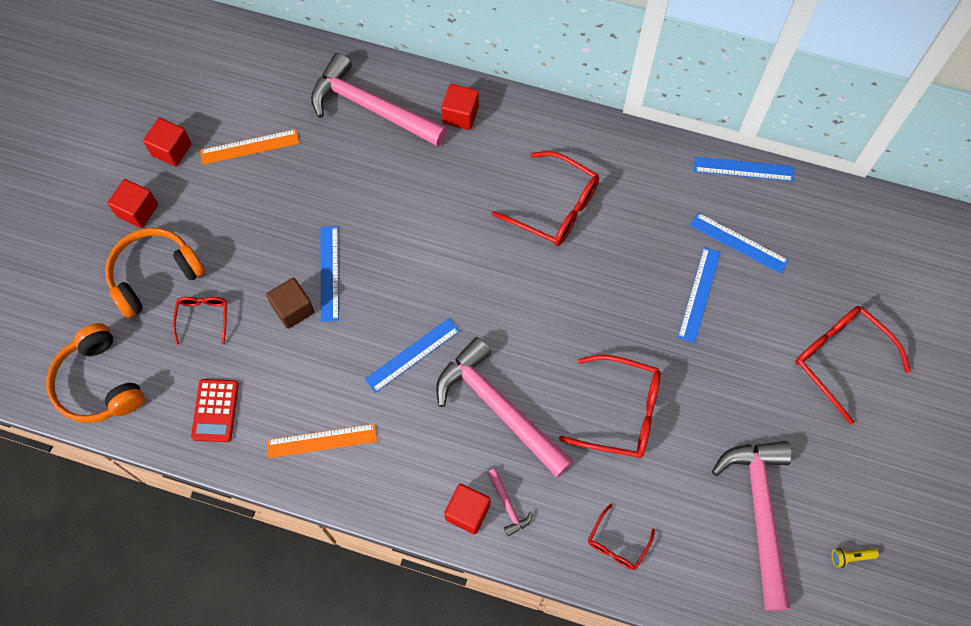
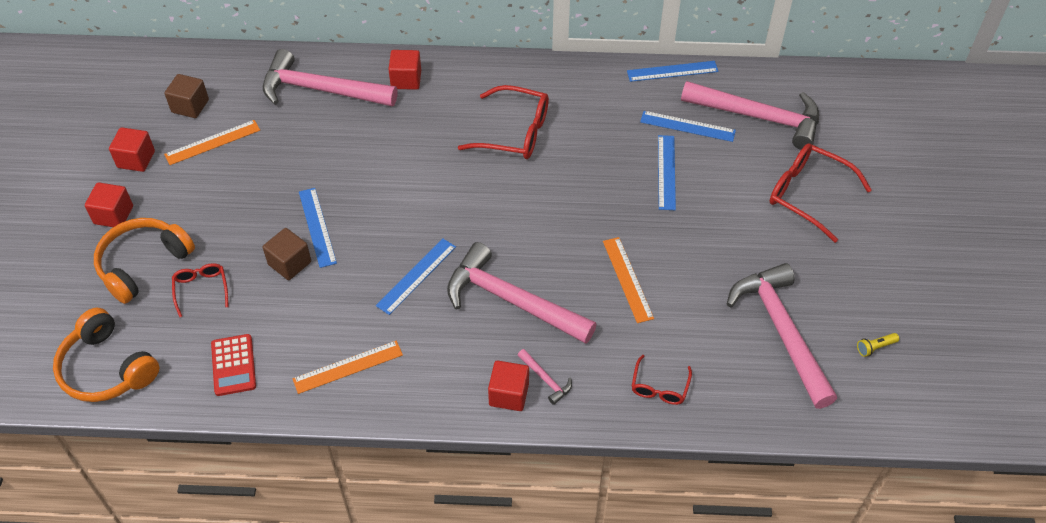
camera: 15 degrees left, 15 degrees down
red glasses [559,355,661,458] -> orange ruler [603,237,654,323]
none -> brown cube [165,74,209,118]
none -> pink hammer [681,81,819,150]

